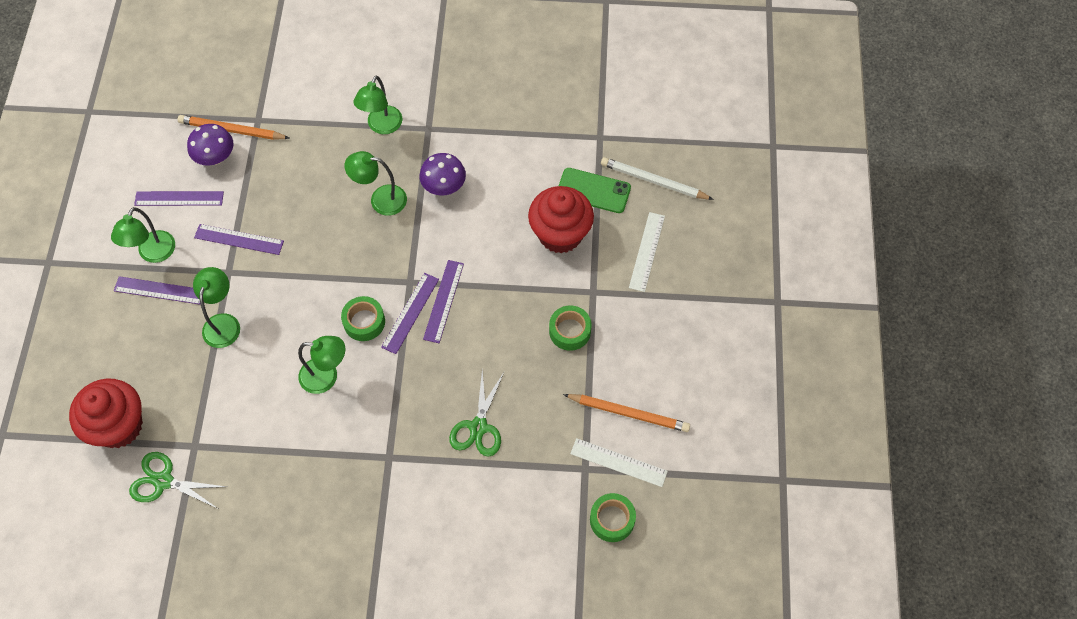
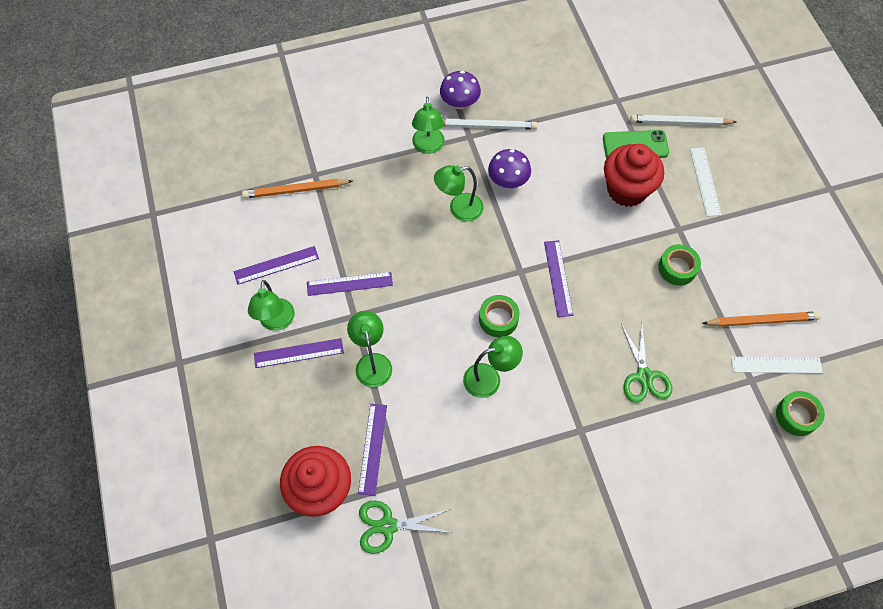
camera: 20 degrees left, 0 degrees up
purple mushroom [187,124,234,166] -> purple mushroom moved to [440,71,481,109]
purple ruler [381,273,439,354] -> purple ruler moved to [358,404,387,496]
none -> white pencil [443,119,537,130]

